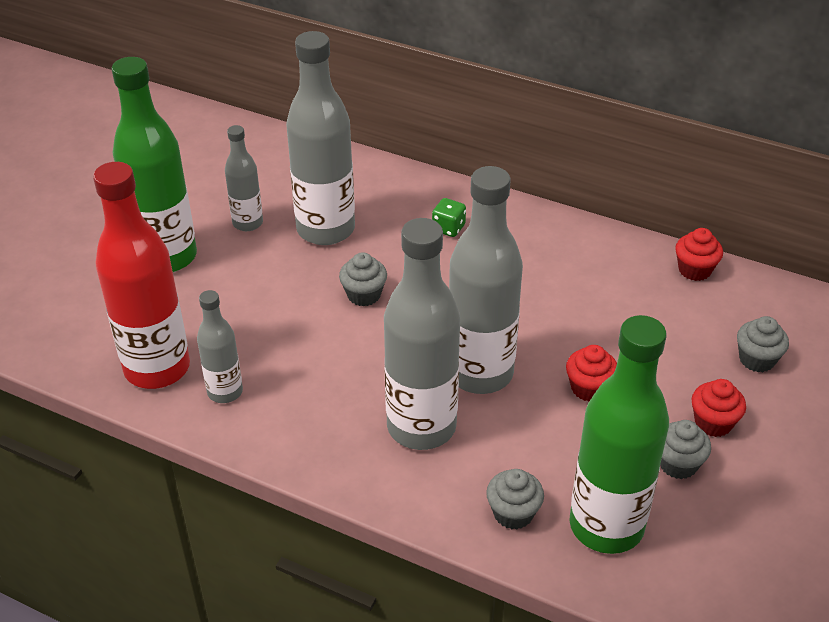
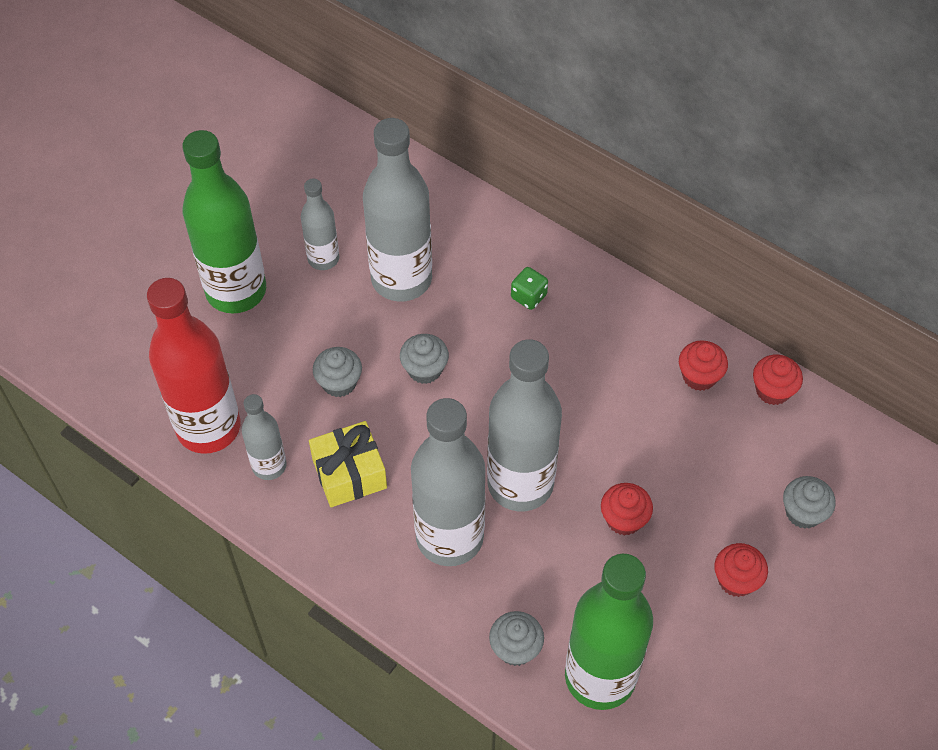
camera: 10 degrees right, 15 degrees up
grey cupcake [660,420,711,479] -> grey cupcake moved to [313,347,362,397]
none -> yellow gift [309,421,387,507]
none -> red cupcake [679,340,728,391]

